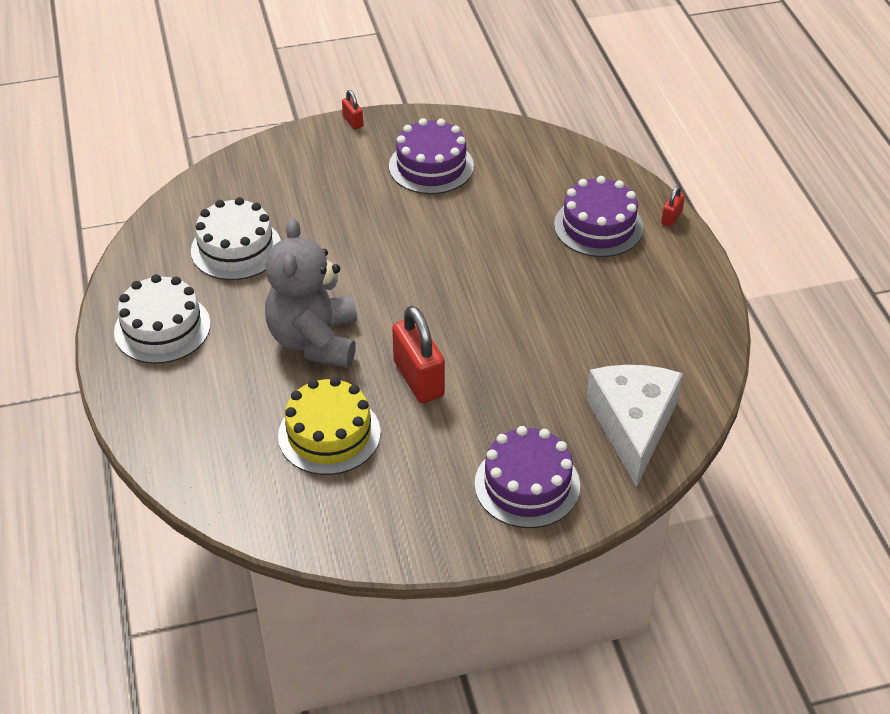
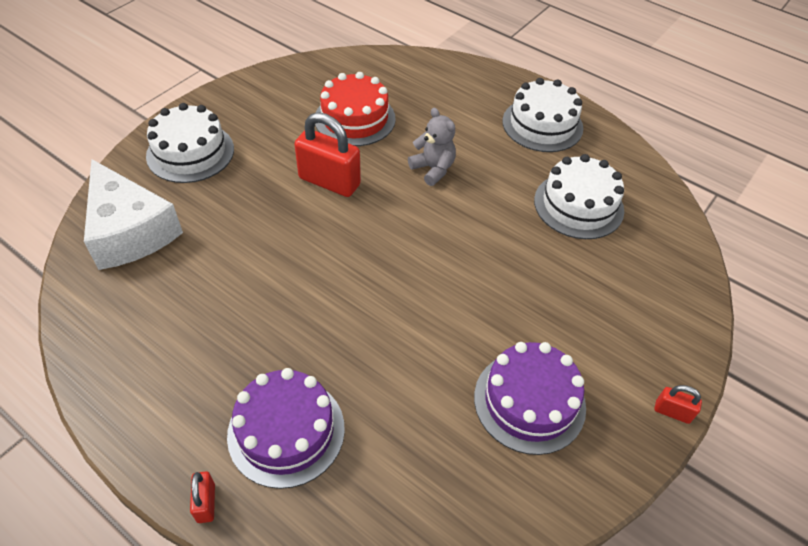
camera: 140 degrees right, 5 degrees up
grey teddy bear [265,218,357,368] -> grey teddy bear [408,108,456,186], size x0.53
yellow cake [278,377,381,475] -> red cake [315,72,396,146]
purple cake [475,426,580,528] -> white cake [146,103,234,183]

